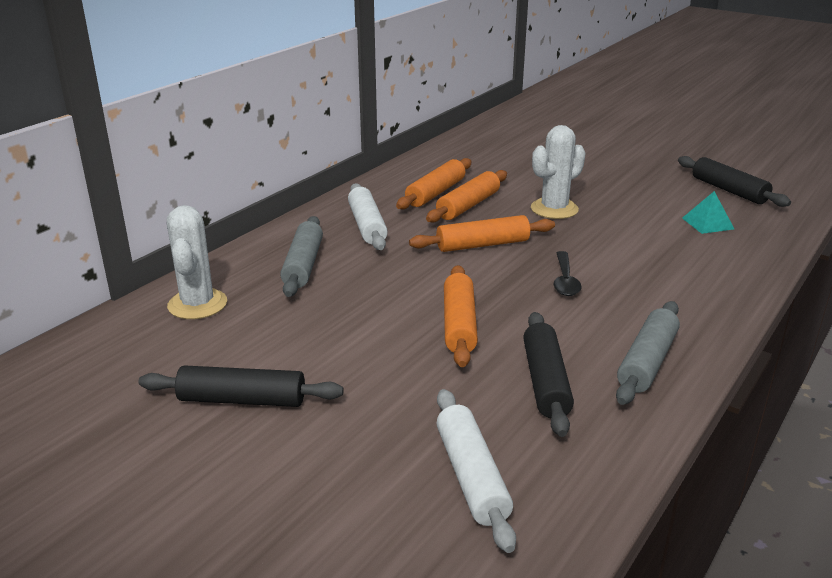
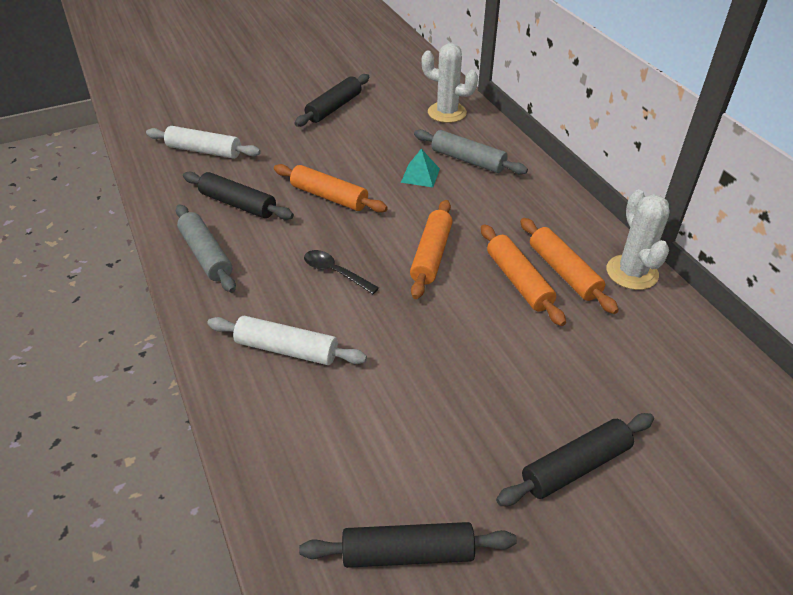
camera: 120 degrees right, 15 degrees up
white rolling pin [348,183,388,250] -> white rolling pin moved to [207,316,367,365]
white cactus [531,125,585,219] -> white cactus moved to [607,190,669,290]
turquoise pyramid [682,191,734,234] -> turquoise pyramid moved to [401,149,440,187]
none -> black rolling pin [496,413,654,506]

